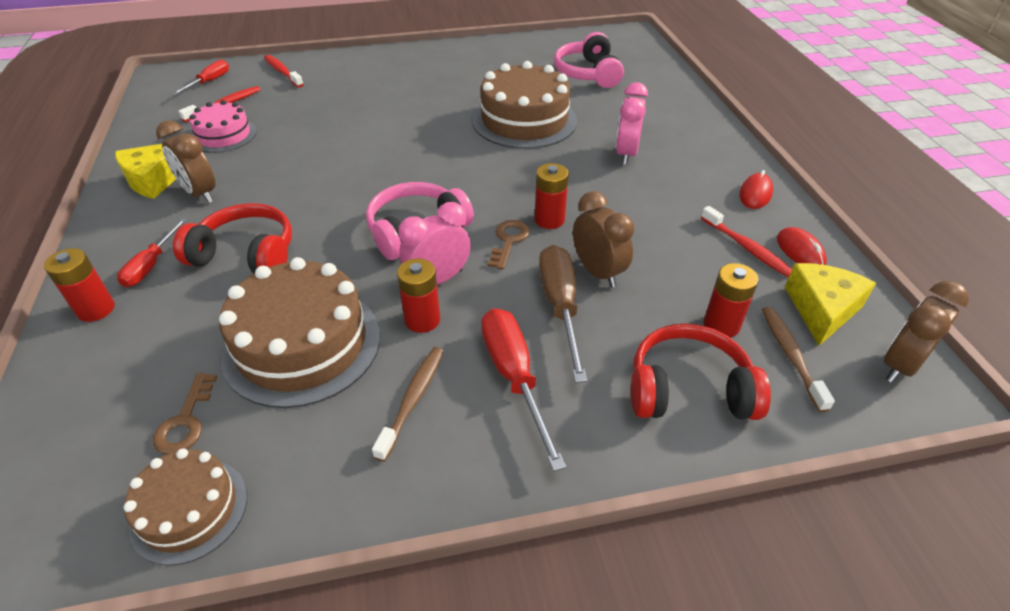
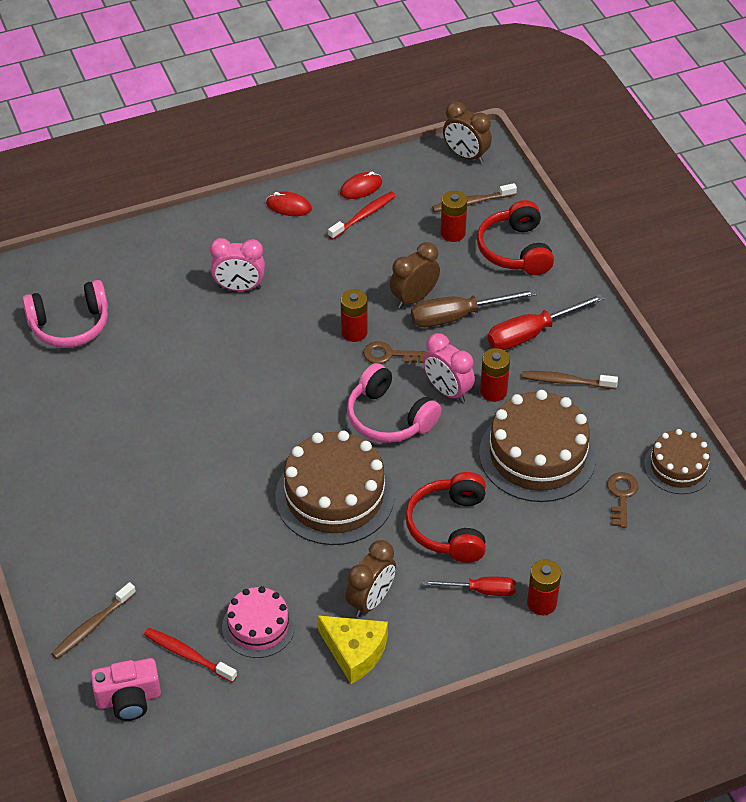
camera: 100 degrees left, 5 degrees up
brown key [153,373,217,454] -> brown key turned 75 degrees counterclockwise [607,472,638,528]
red screwdriver [172,60,229,95] -> pink camera [91,658,161,721]
red toothbrush [264,55,304,88] -> brown toothbrush [51,582,136,659]
brown cake [473,61,577,149] -> brown cake moved to [275,431,394,545]
yellow cheese [785,263,876,346] -> none

